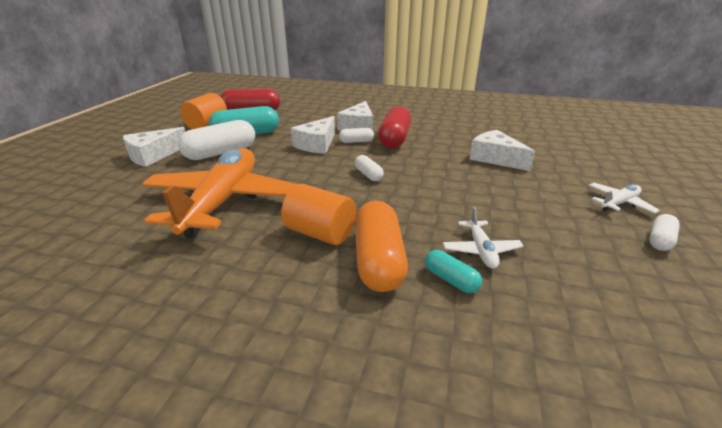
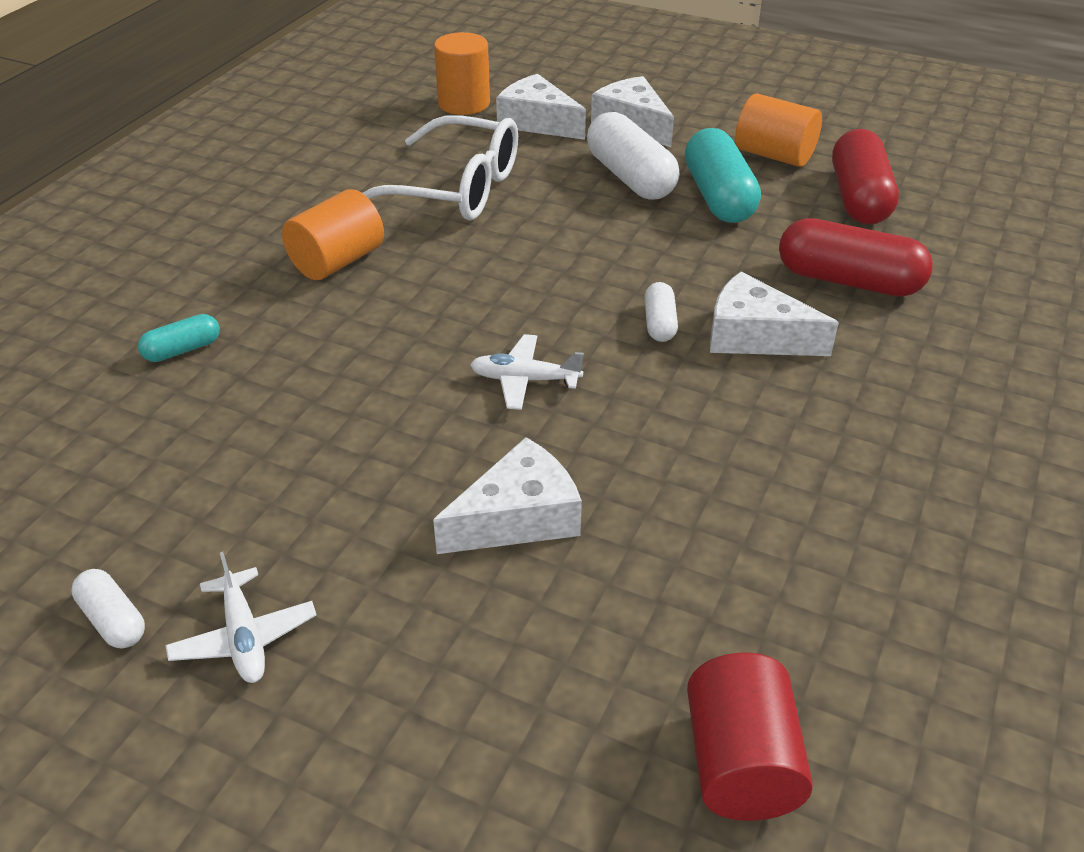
camera: 100 degrees right, 10 degrees up
orange plane [142,148,298,239] -> white glasses [363,115,518,221]
white cheese [291,116,335,154] -> white cheese moved to [496,74,586,140]
white capsule [355,155,384,181] -> none
orange capsule [355,201,408,292] -> none
red capsule [378,106,411,149] -> red capsule moved to [779,218,933,297]
white plane [443,207,524,269] -> white plane moved to [470,334,584,410]
none -> orange cylinder [434,32,490,115]
none -> red cylinder [687,653,813,821]

